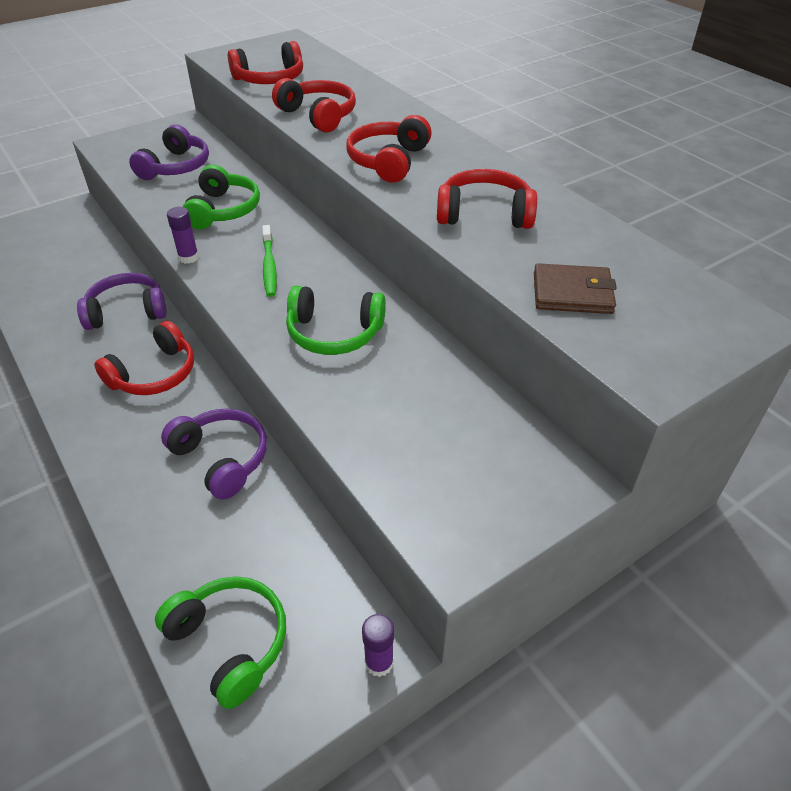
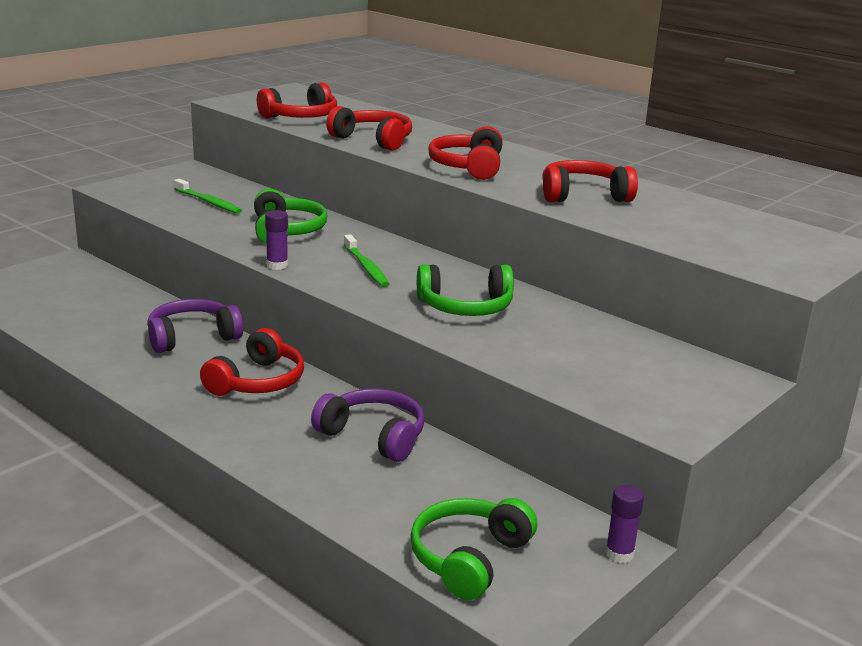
camera: 15 degrees left, 20 degrees down
purple headphones [129,124,209,180] -> green toothbrush [174,179,242,214]
green headphones [155,576,286,709] -> green headphones turned 90 degrees counterclockwise [410,498,537,600]
brown wallet [534,263,617,314] -> none

